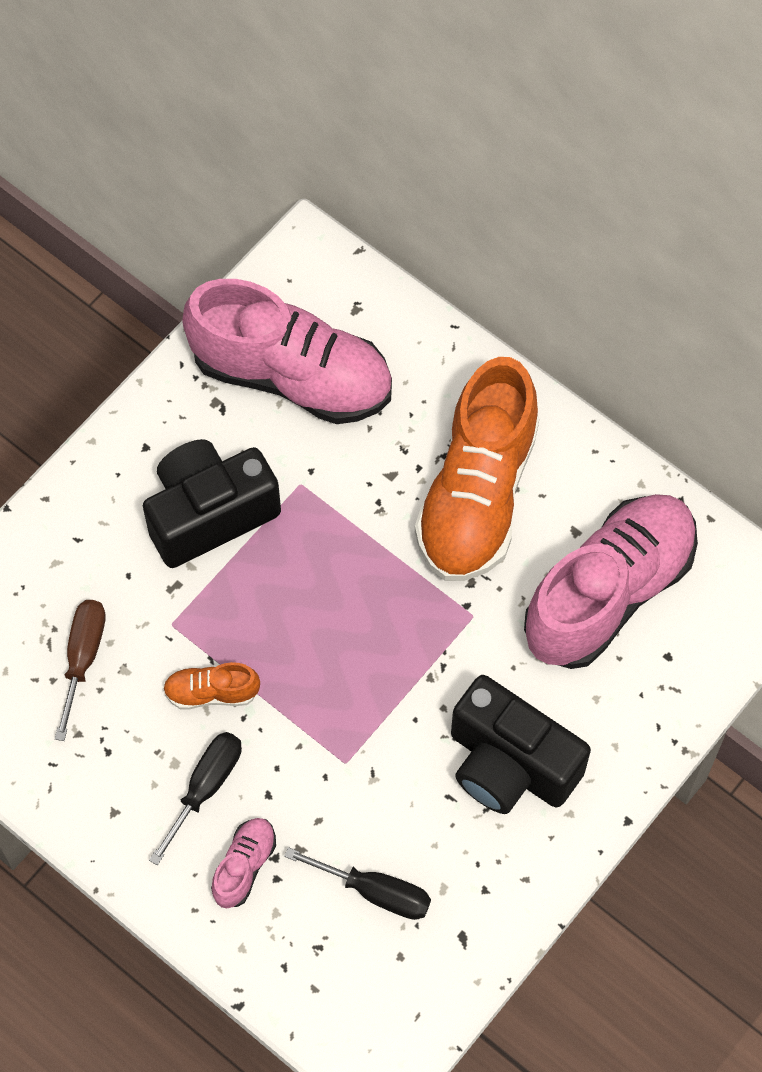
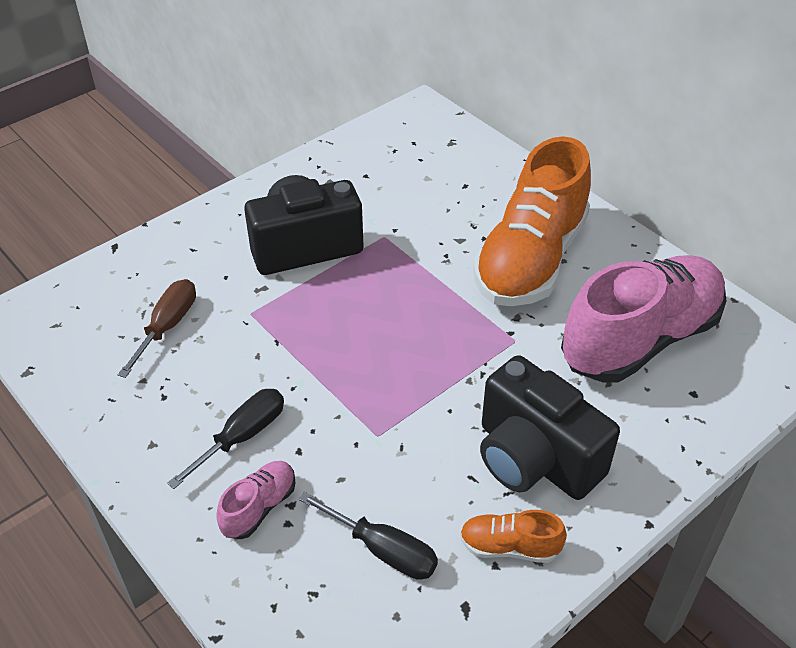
camera: 10 degrees right, 20 degrees down
orange shoe [163,662,260,710] -> orange shoe moved to [460,510,567,563]
pink shoe [182,279,392,424] -> none

